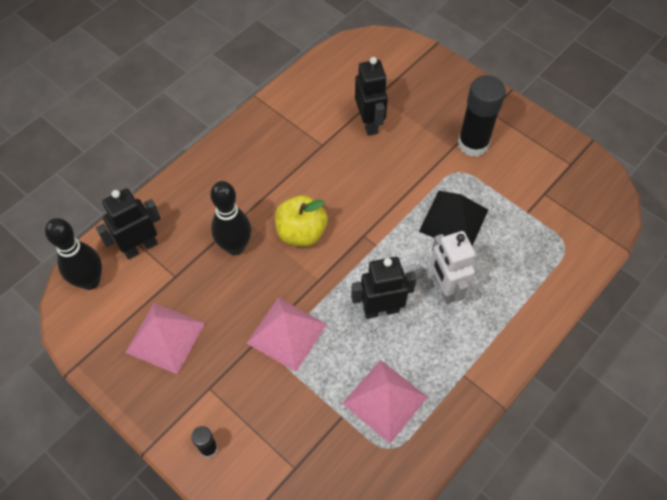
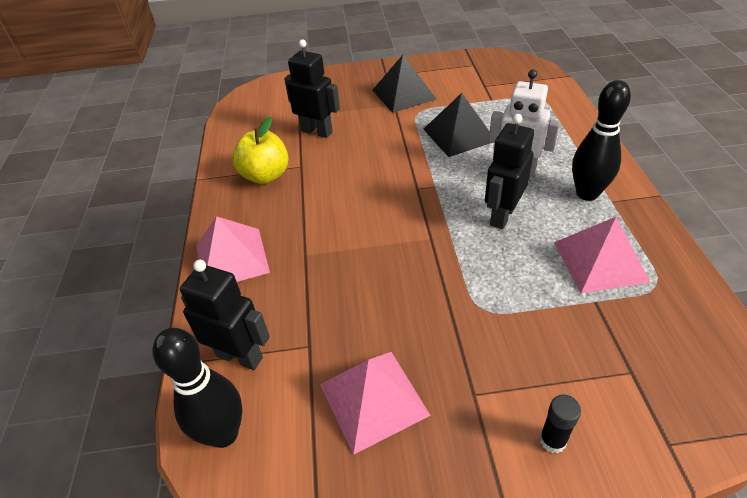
camera: 45 degrees left, 15 degrees down
black robot [96,188,161,260] -> black robot turned 105 degrees clockwise [180,260,270,370]
black bowling pin [210,181,251,255] -> black bowling pin moved to [572,80,631,201]
pink pyramid [247,298,327,372] -> pink pyramid moved to [196,216,270,282]
yellow apple [275,195,328,247] -> yellow apple moved to [232,117,289,184]
black glue stick [458,75,506,157] -> black pyramid [372,55,436,113]

